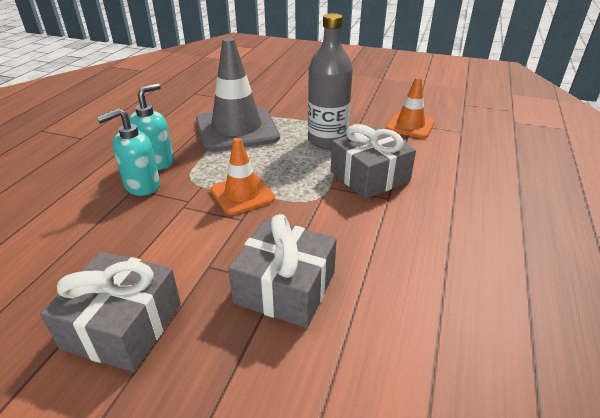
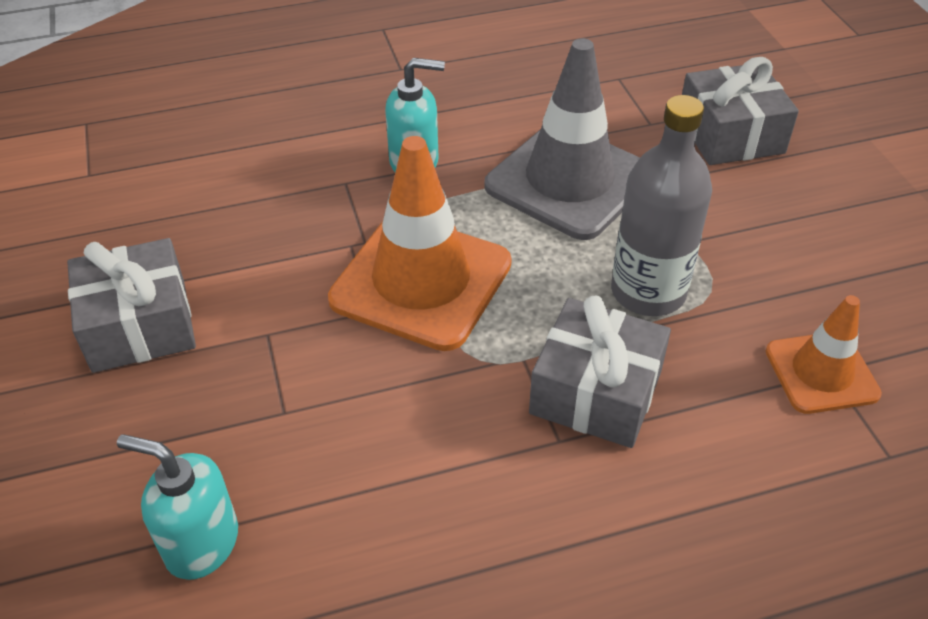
camera: 55 degrees right, 10 degrees up
turquoise soap dispenser [97,108,160,196] -> turquoise soap dispenser moved to [117,434,238,580]
orange traffic cone [210,138,275,215] -> orange traffic cone [328,136,512,351], size x1.77
grey gift [228,214,337,328] -> grey gift moved to [682,57,799,165]

